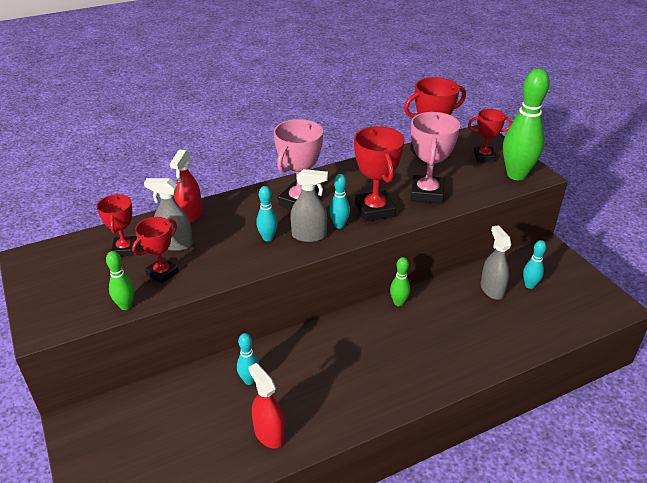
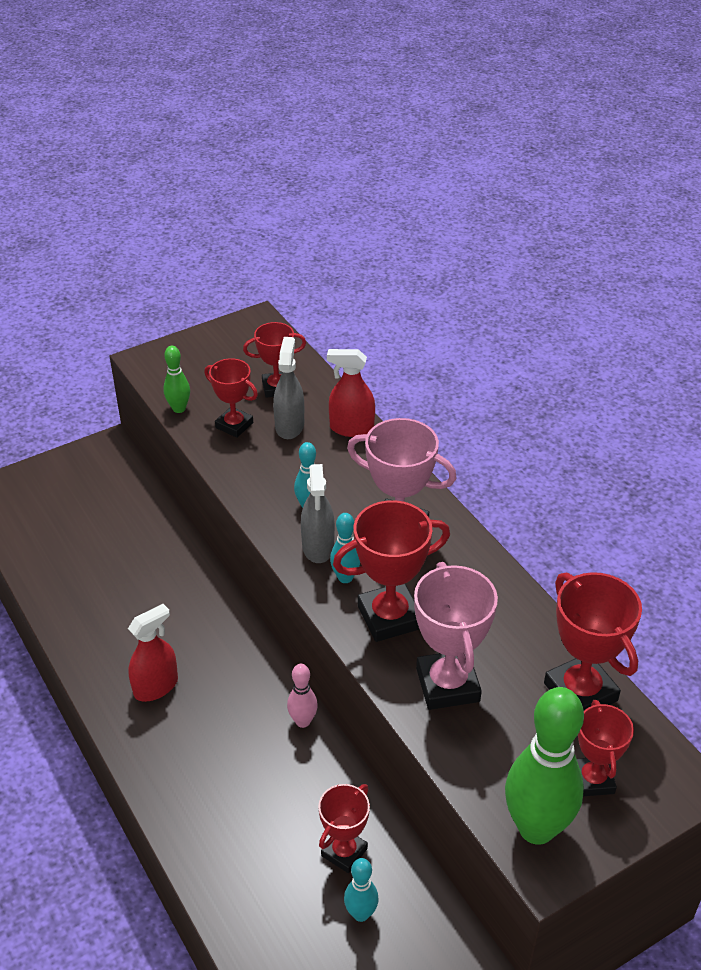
camera: 85 degrees right, 5 degrees up
turquoise bowling pin [237,333,259,385] -> none
red spray bottle [248,363,285,449] -> red spray bottle moved to [128,604,178,702]
green bowling pin [390,257,410,306] -> pink bowling pin [287,664,318,728]
pink trophy [411,112,460,204] -> pink trophy turned 75 degrees clockwise [414,562,498,710]
grey spray bottle [481,225,511,300] -> red trophy [318,784,370,873]

